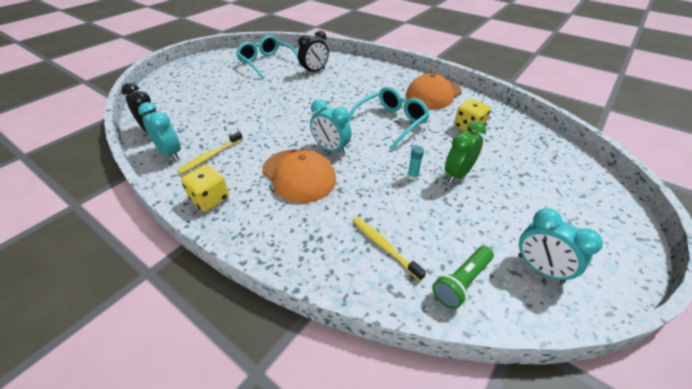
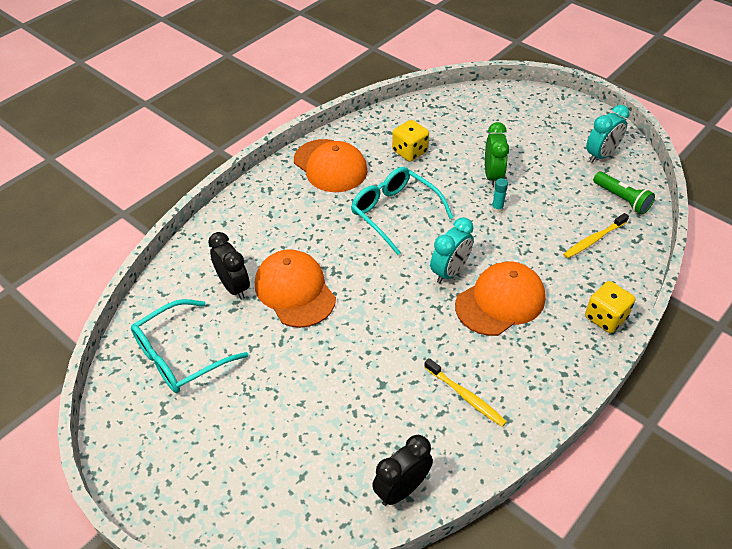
camera: 85 degrees left, 5 degrees up
turquoise clock [138,102,181,160] -> none
yellow dice [181,165,229,212] -> yellow dice moved to [585,281,635,333]
green clock [445,121,486,183] -> green clock turned 135 degrees counterclockwise [485,122,509,188]
none -> orange cap [255,249,336,328]

